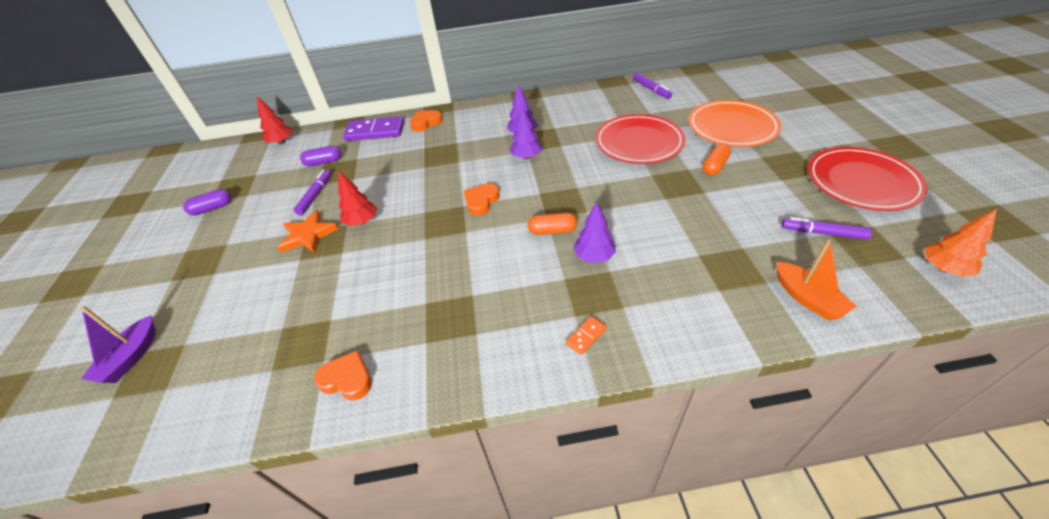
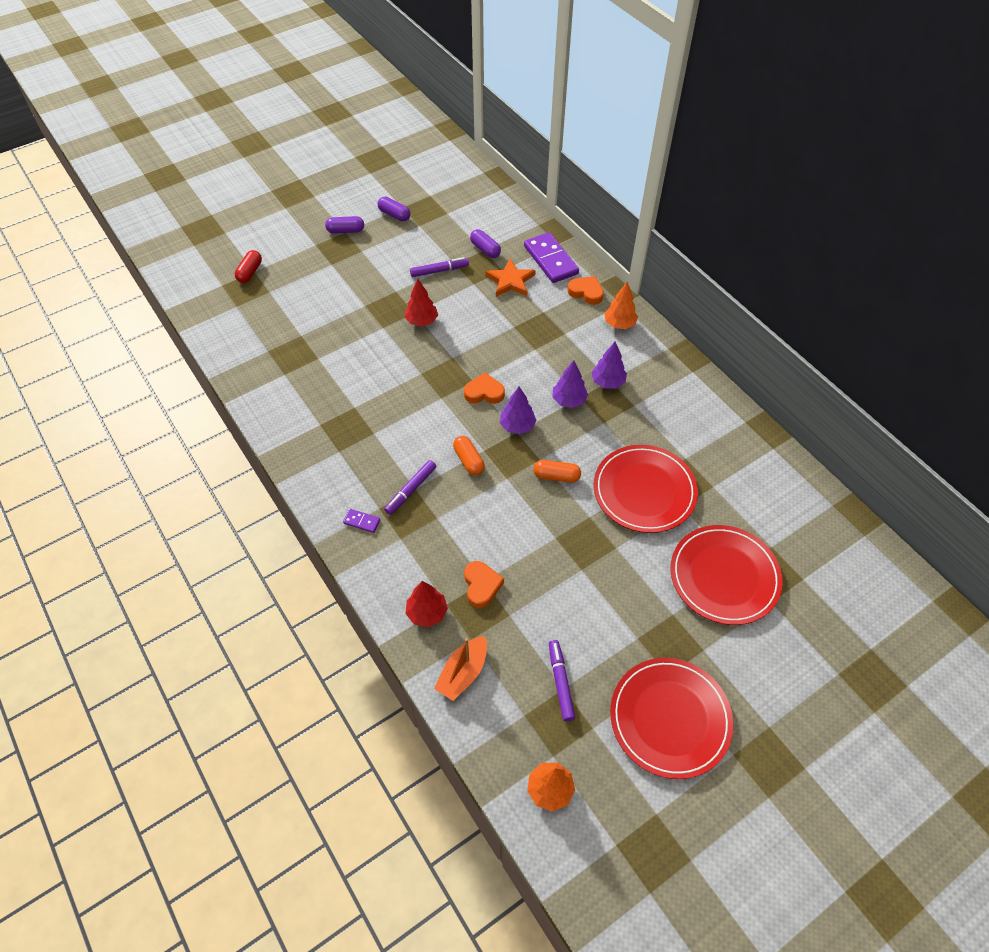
camera: 60 degrees right, 10 degrees up
purple boat [81,306,156,383] -> red capsule [235,250,262,283]
red tree [257,96,293,145] -> red tree moved to [405,581,448,627]
orange star [277,210,339,253] -> orange star moved to [486,259,536,297]
orange heart [314,350,372,400] -> orange heart moved to [464,561,504,608]
orange domino [566,316,607,355] -> purple domino [343,509,380,533]
purple tree [573,202,616,263] -> purple tree moved to [500,387,537,434]
purple marker [633,73,672,99] -> purple marker moved to [384,460,436,515]
orange plate [688,100,781,147] -> red plate [670,525,783,625]
orange capsule [703,144,731,176] -> orange capsule moved to [533,460,581,483]
none -> purple capsule [325,216,364,234]
none -> orange tree [605,282,638,329]

